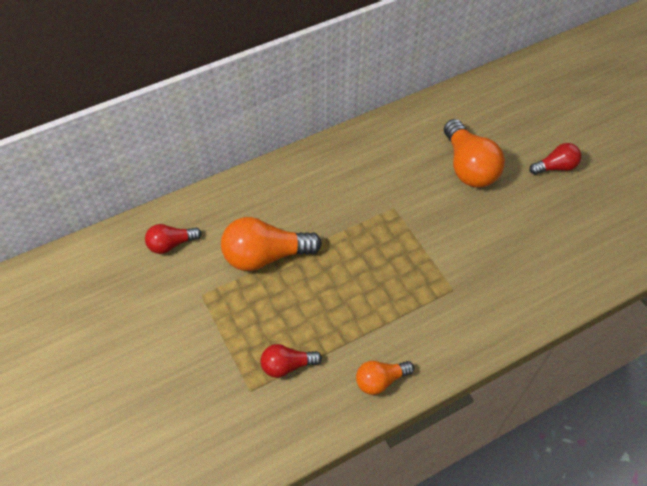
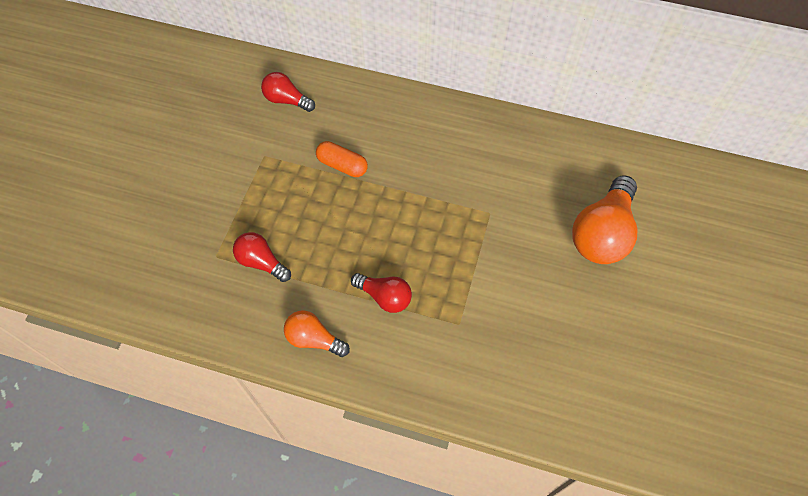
camera: 45 degrees right, 5 degrees up
orange light bulb [221,217,322,271] -> orange capsule [316,141,368,177]
red light bulb [530,143,581,175] -> red light bulb moved to [351,273,412,313]

